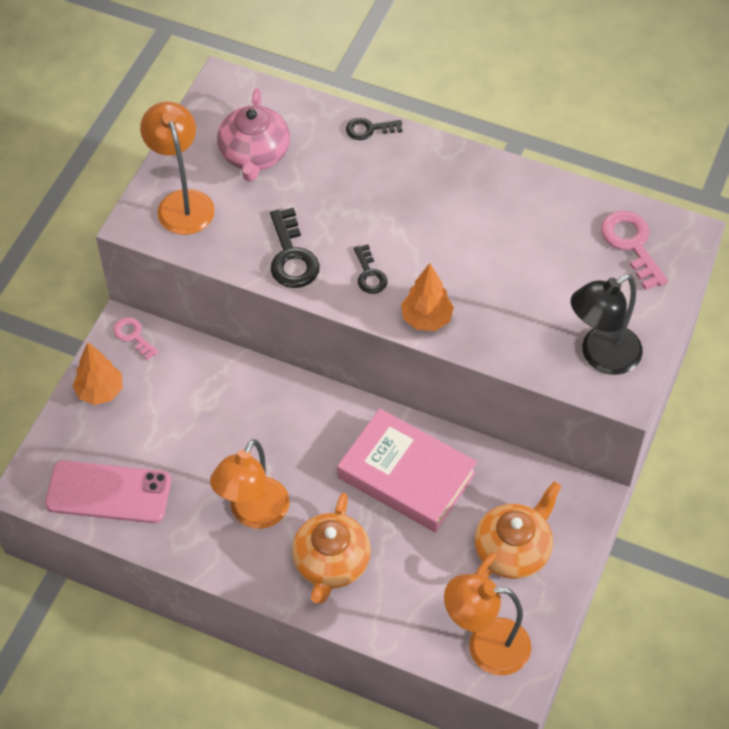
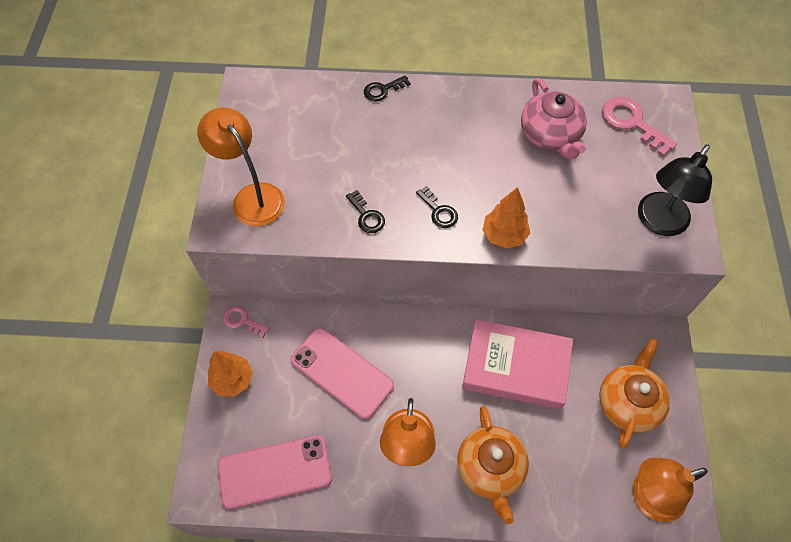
camera: 20 degrees left, 5 degrees up
pink teapot [217,88,290,182] -> pink teapot moved to [521,78,587,160]
black key [270,208,320,288] -> black key [346,190,385,233], size x0.61
none -> pink phone [291,328,394,419]

